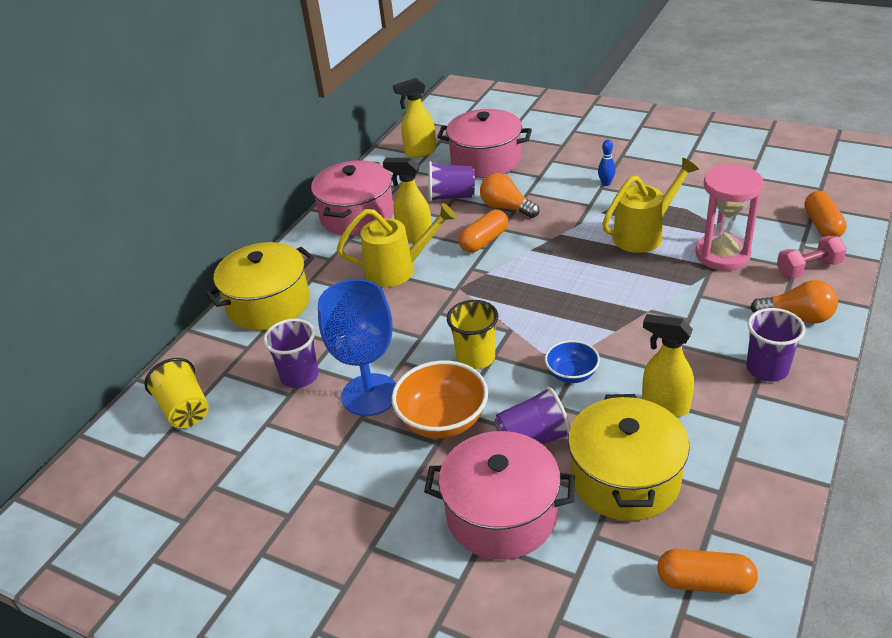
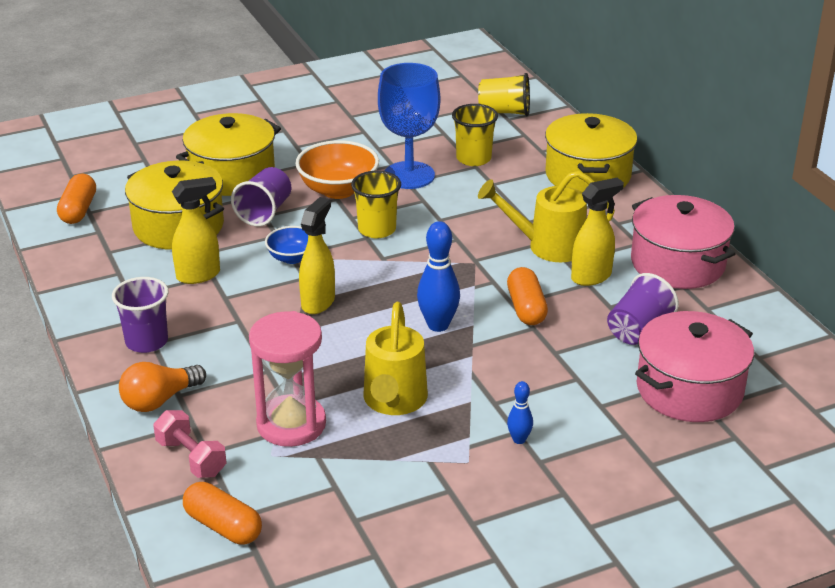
camera: 125 degrees right, 5 degrees down
purple cup [263,319,319,388] -> yellow cup [452,104,498,166]
yellow watering can [337,203,457,287] -> yellow watering can turned 60 degrees clockwise [478,171,615,262]
yellow spray bottle [393,78,436,158] -> yellow spray bottle moved to [299,197,335,314]
pink pot [424,431,575,560] -> yellow pot [176,113,281,196]
orange light bulb [480,173,540,218] -> none
orange capsule [657,549,758,594] -> orange capsule turned 45 degrees counterclockwise [57,173,96,224]
pink dumbbell [777,236,847,278] -> pink dumbbell turned 60 degrees counterclockwise [153,410,226,478]
none -> blue bowling pin [417,221,460,332]

